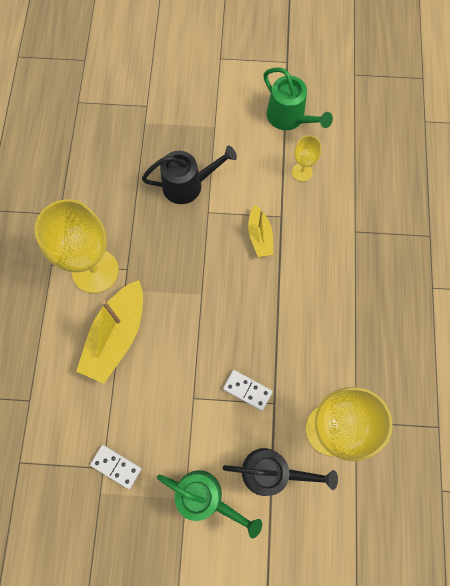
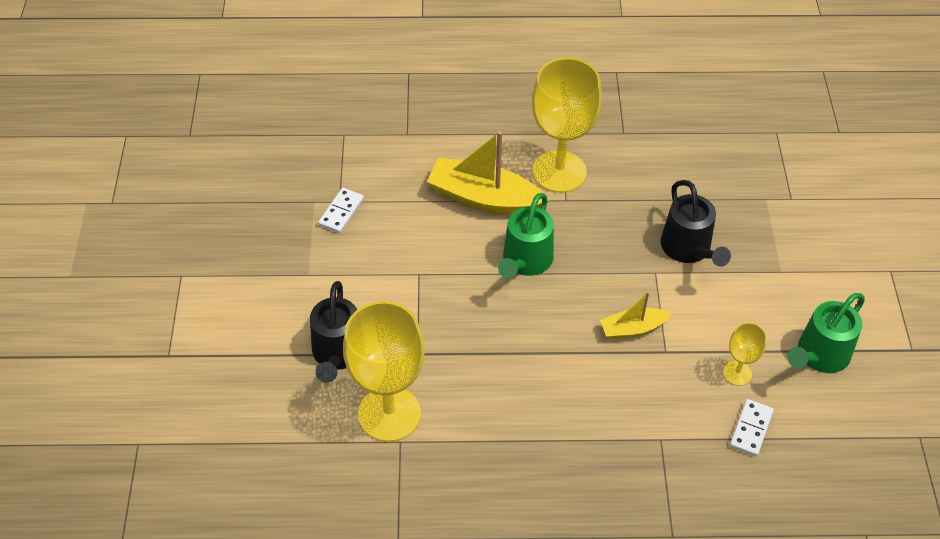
camera: 85 degrees right, 20 degrees down
green watering can [157,470,262,538] -> green watering can moved to [498,193,554,278]
white domino [223,370,273,411] -> white domino moved to [730,399,774,457]

